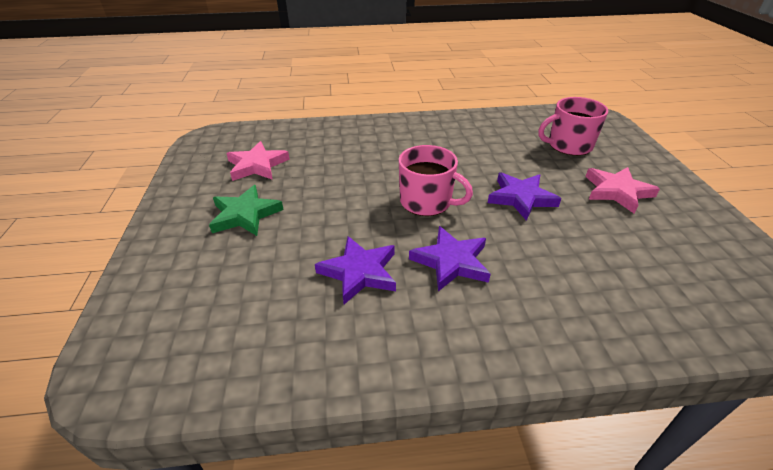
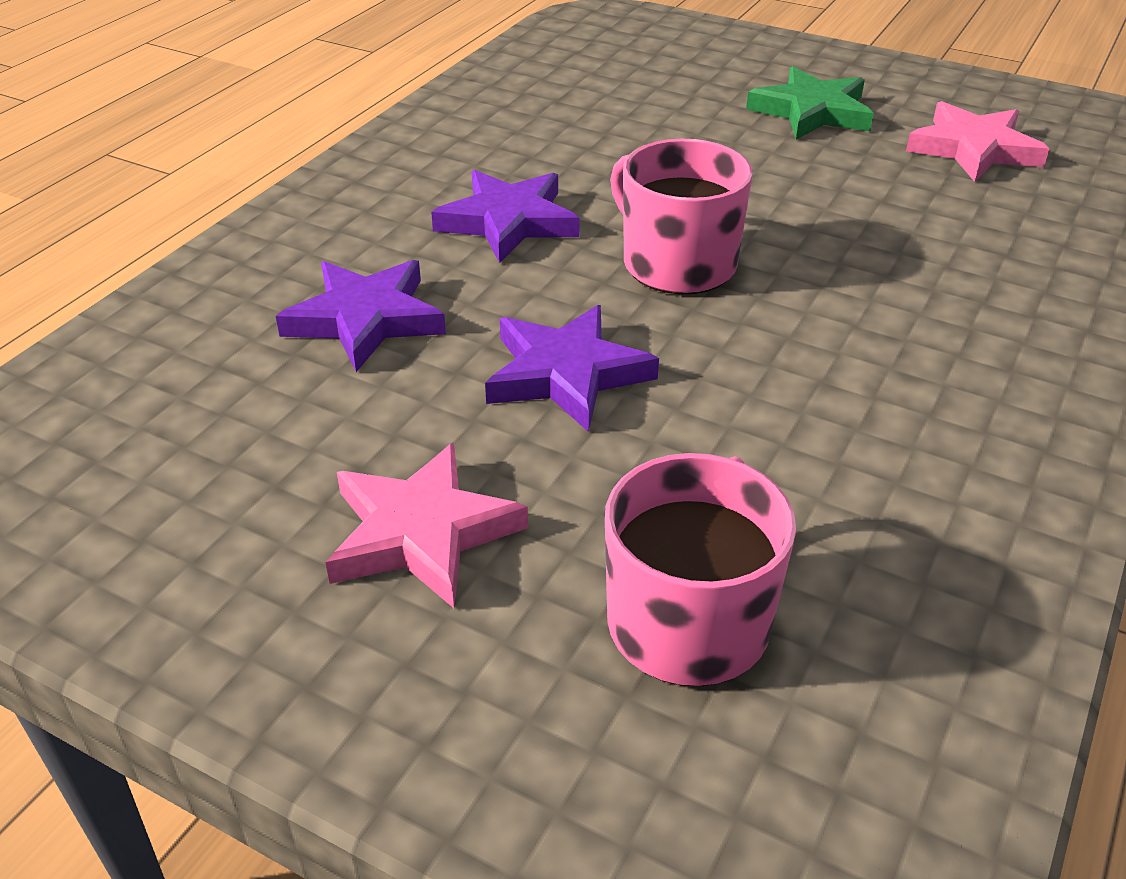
camera: 125 degrees right, 0 degrees up
purple star [315,236,396,304] -> purple star moved to [276,260,446,372]
pink mug [399,145,473,216] -> pink mug turned 75 degrees clockwise [610,139,753,294]

